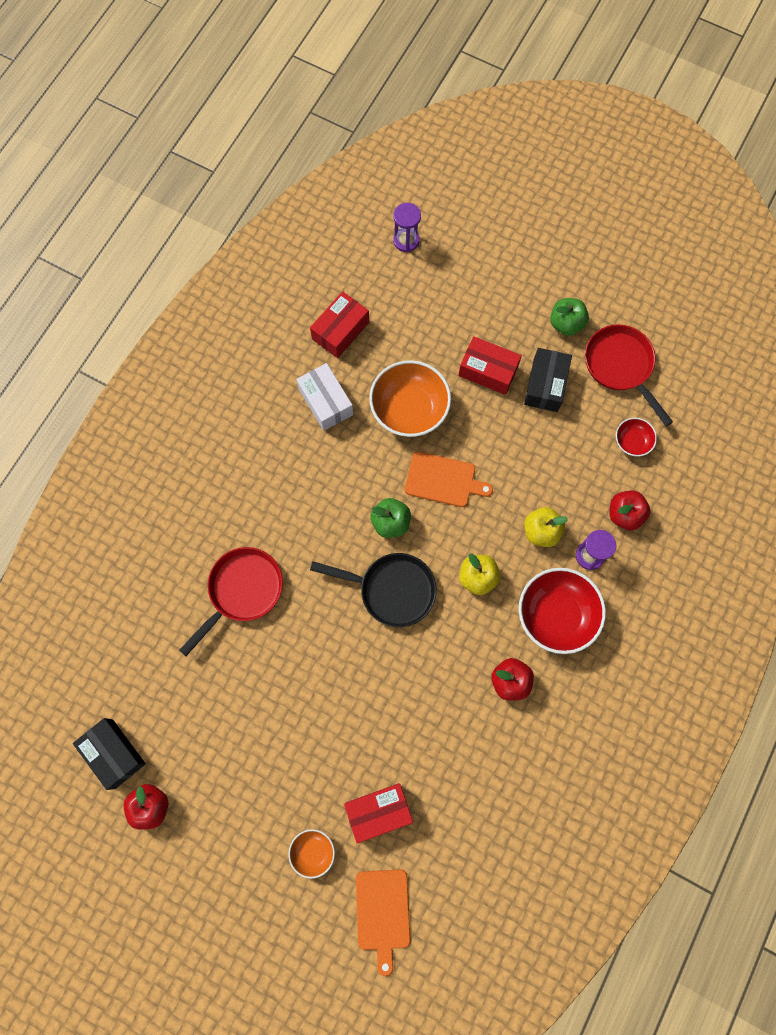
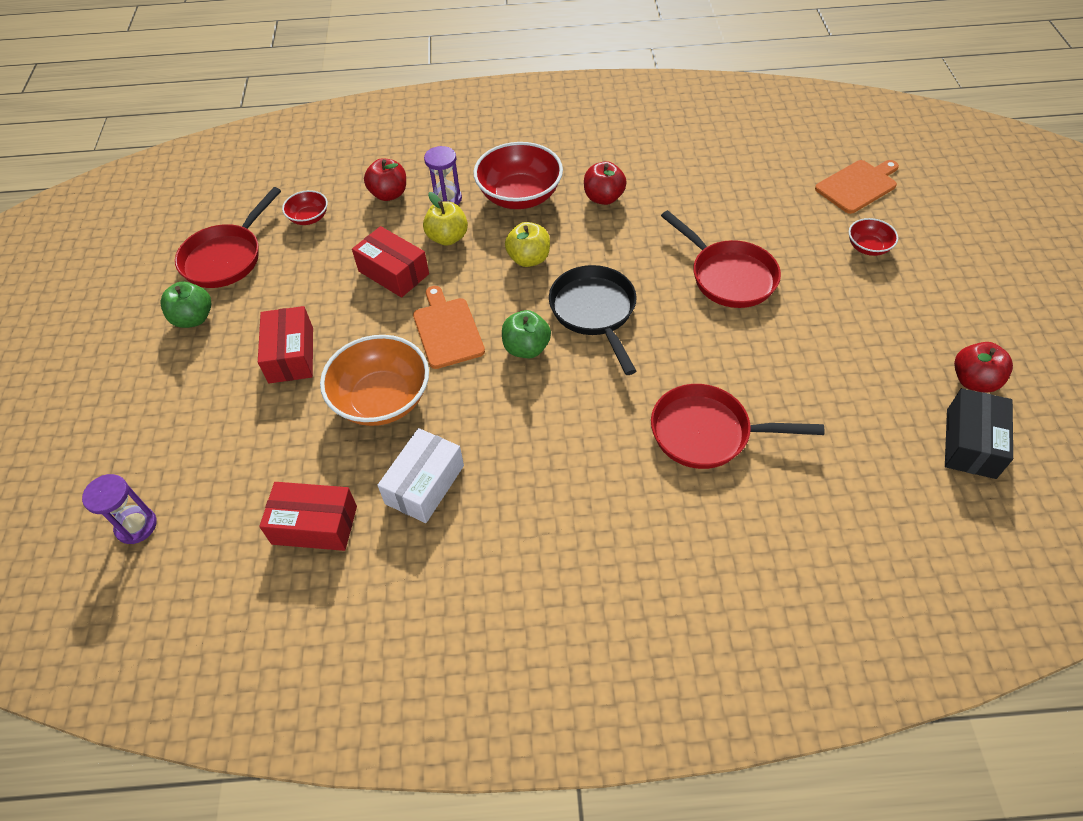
camera: 120 degrees left, 20 degrees down
orange bowl [288,829,335,879] -> red bowl [849,218,898,256]
red box [344,783,413,843] -> red box moved to [352,226,429,298]
black box [524,348,572,412] -> none
none -> red pan [661,210,781,308]

